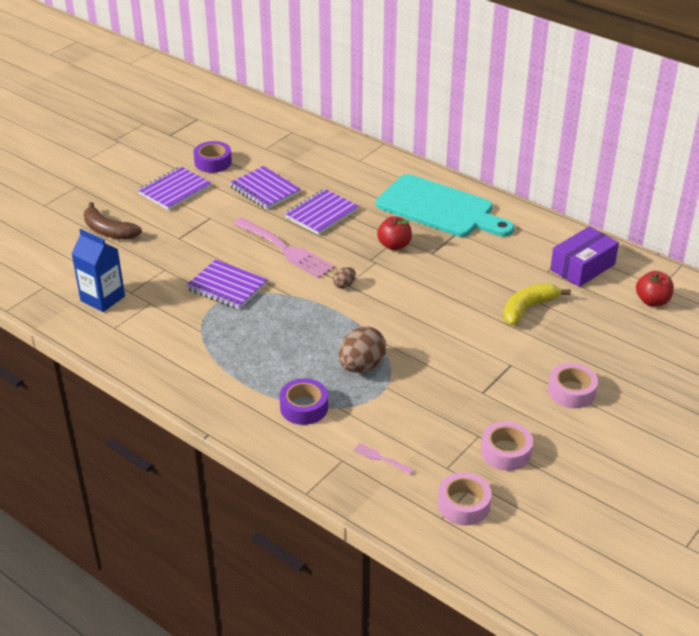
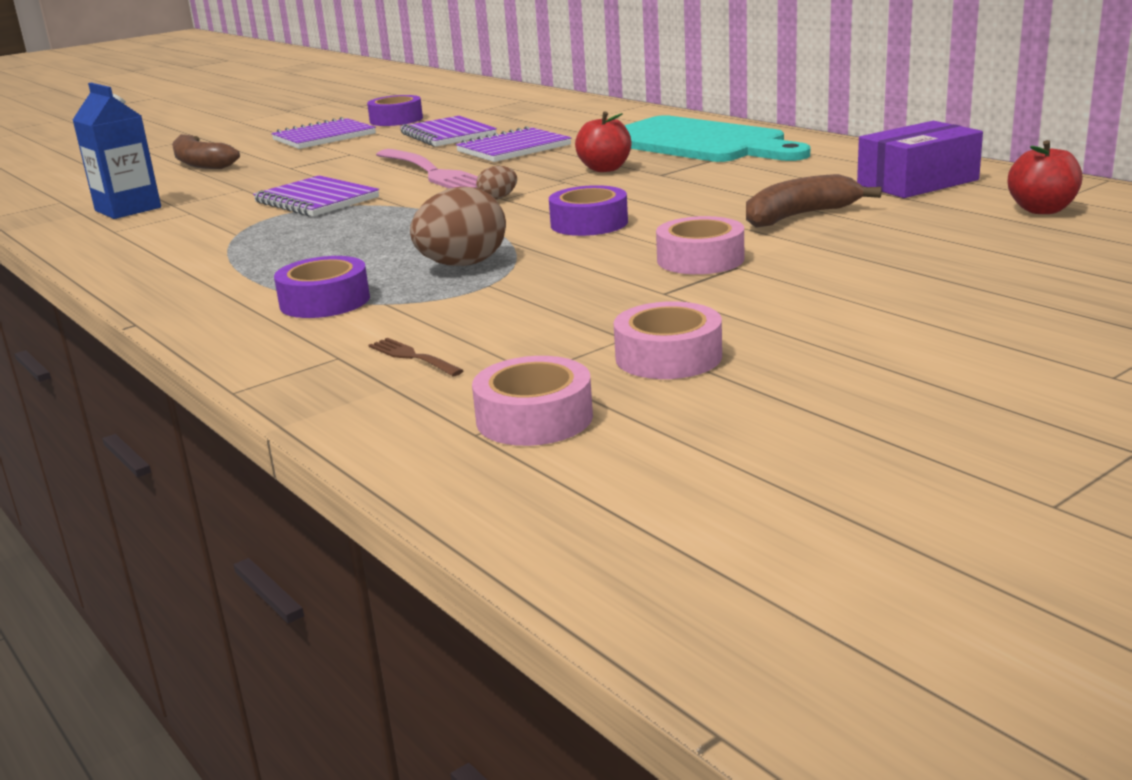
camera: 15 degrees right, 15 degrees down
pink fork [353,443,414,475] -> brown fork [368,338,464,376]
yellow banana [503,283,571,325] -> brown banana [746,174,882,227]
pink tape [548,363,598,408] -> pink tape moved to [656,216,744,274]
none -> purple tape [549,185,628,236]

